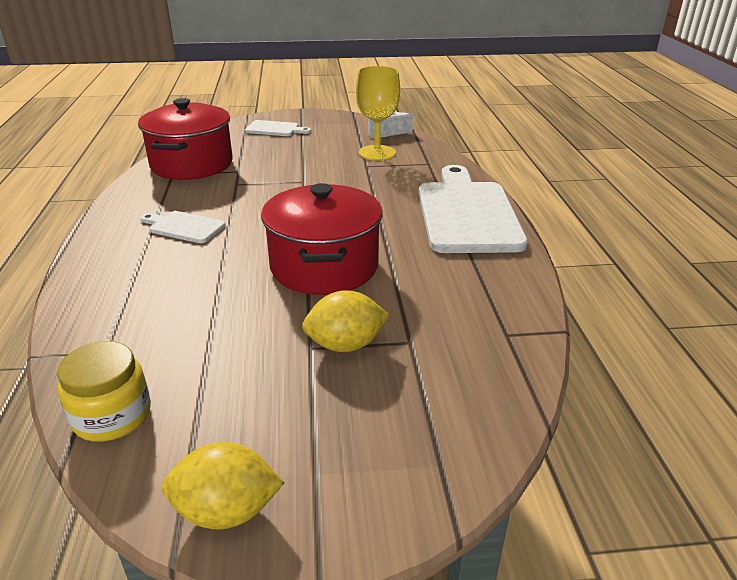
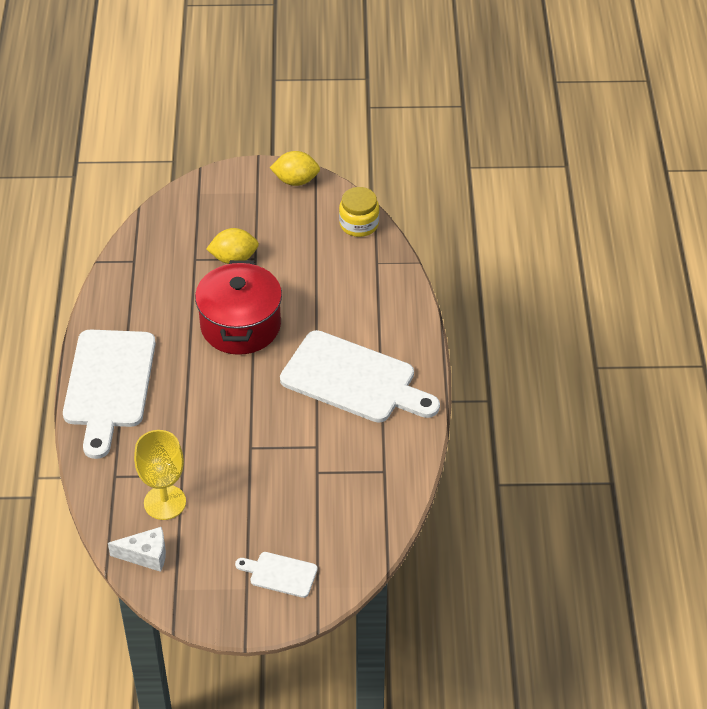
camera: 175 degrees left, 15 degrees up
red pot [138,98,233,180] -> none
white cutting board [140,211,226,243] -> white cutting board [280,330,440,423], size x2.15

